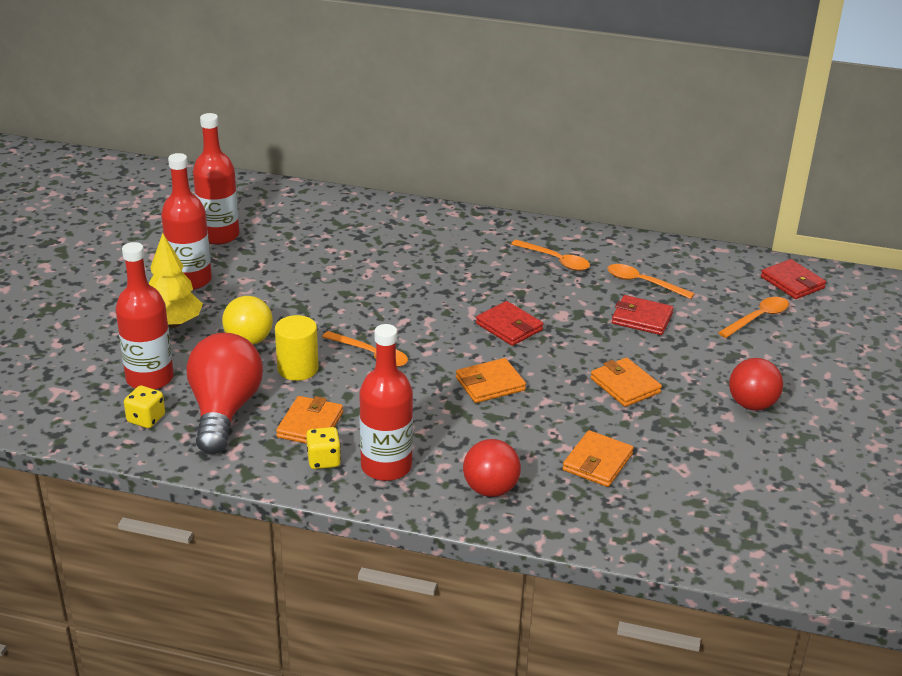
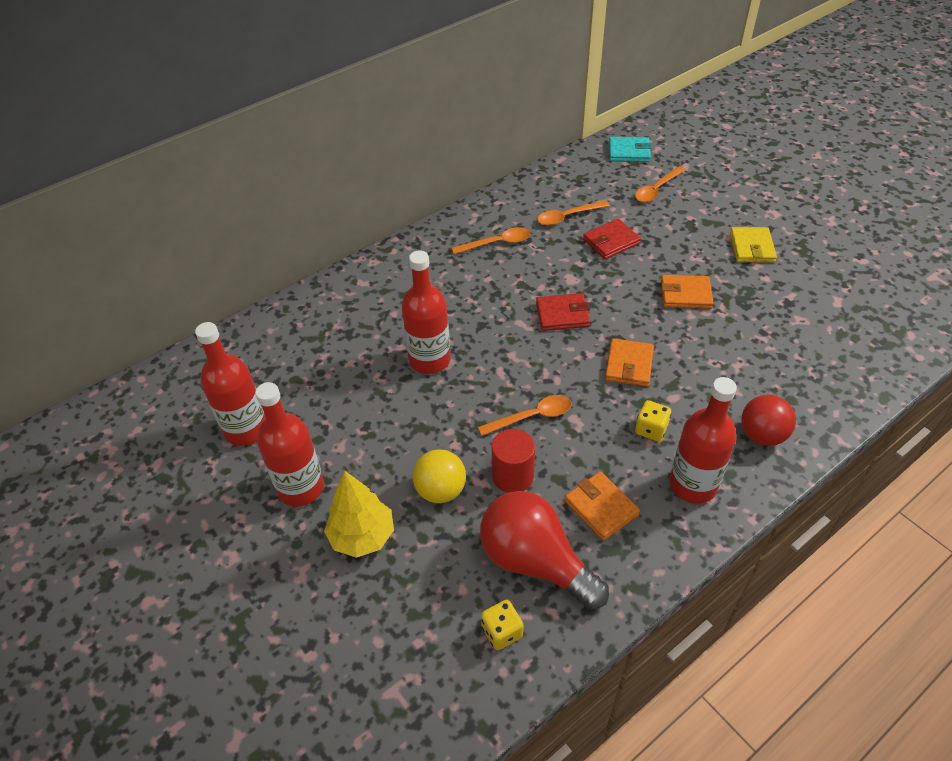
camera: 50 degrees left, 15 degrees up
red bottle [116,242,174,390] -> red bottle moved to [402,251,451,374]
yellow cylinder [275,315,319,381] -> red cylinder [492,429,535,493]
yellow dice [306,427,341,469] -> yellow dice moved to [635,400,671,441]
orange wallet [563,430,634,487] -> none
orange spoon [718,297,789,338] -> orange spoon turned 135 degrees counterclockwise [635,166,685,202]
red ball [729,358,783,410] -> yellow wallet [730,227,777,263]
red wallet [761,259,826,299] -> turquoise wallet [609,137,652,162]

